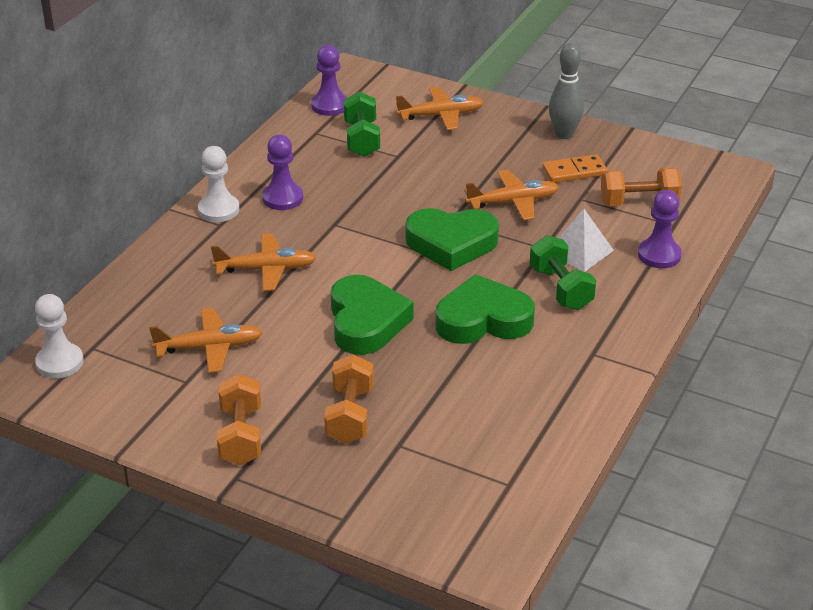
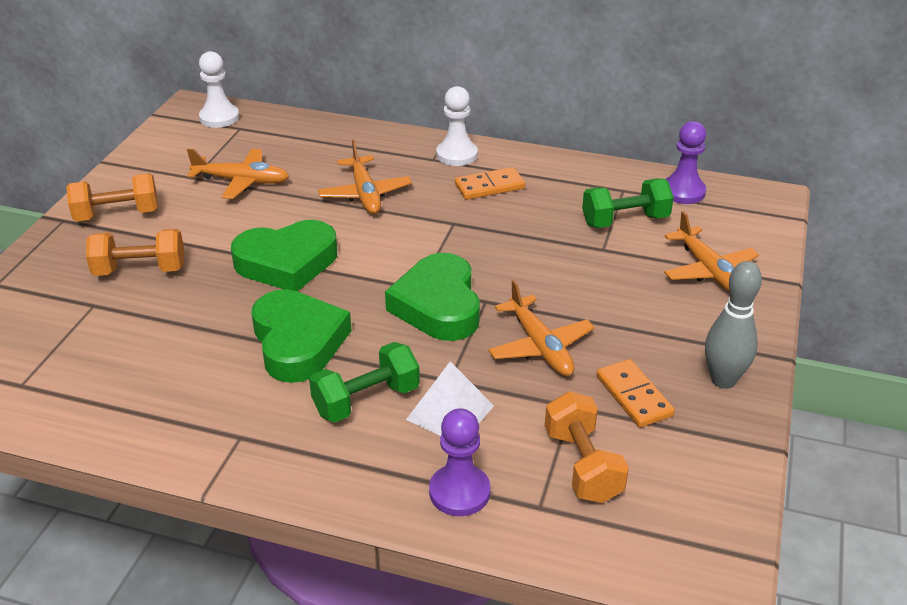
camera: 80 degrees right, 0 degrees up
orange plane [149,308,263,373] -> orange plane turned 60 degrees counterclockwise [187,149,289,199]
purple pawn [262,135,303,210] -> orange domino [455,167,525,200]

